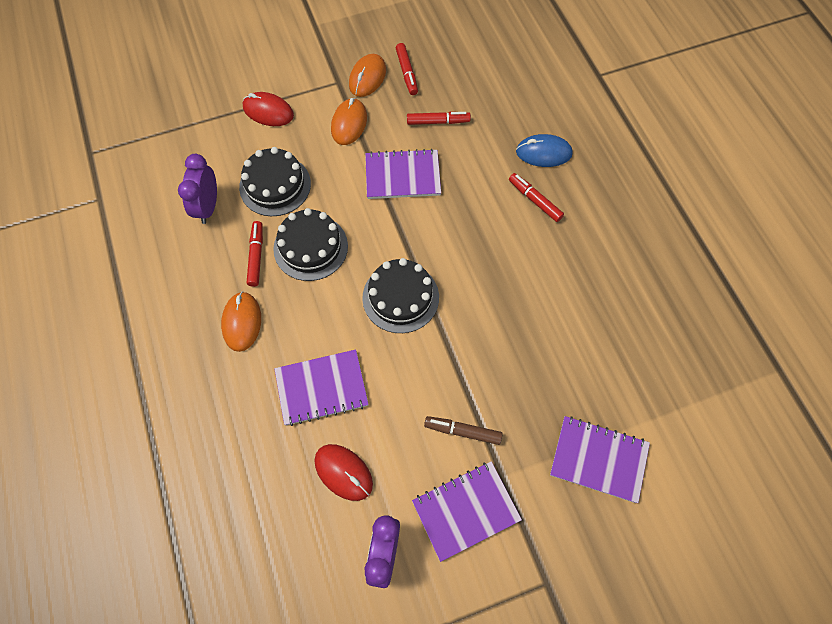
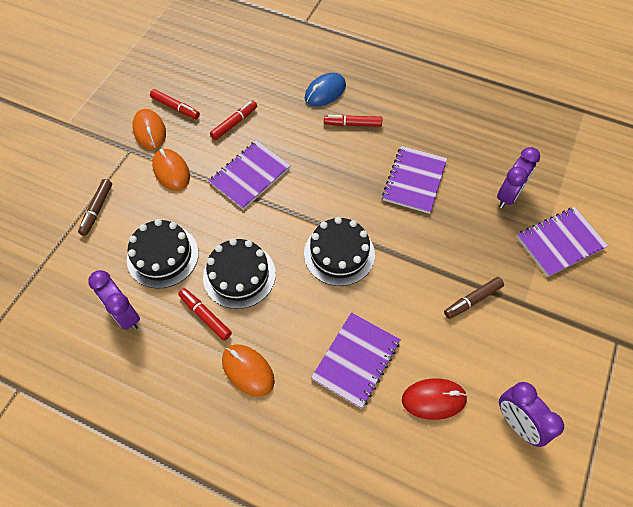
camera: 45 degrees left, 5 degrees down
red mouse [243,92,294,126] -> brown marker [78,179,112,236]
purple notebook [412,461,522,562] -> purple notebook moved to [382,146,447,214]
none -> purple clock [497,147,540,208]

